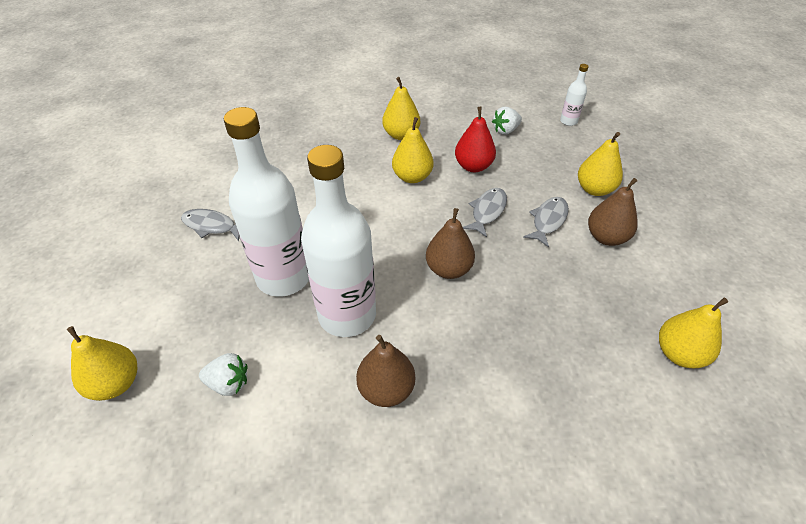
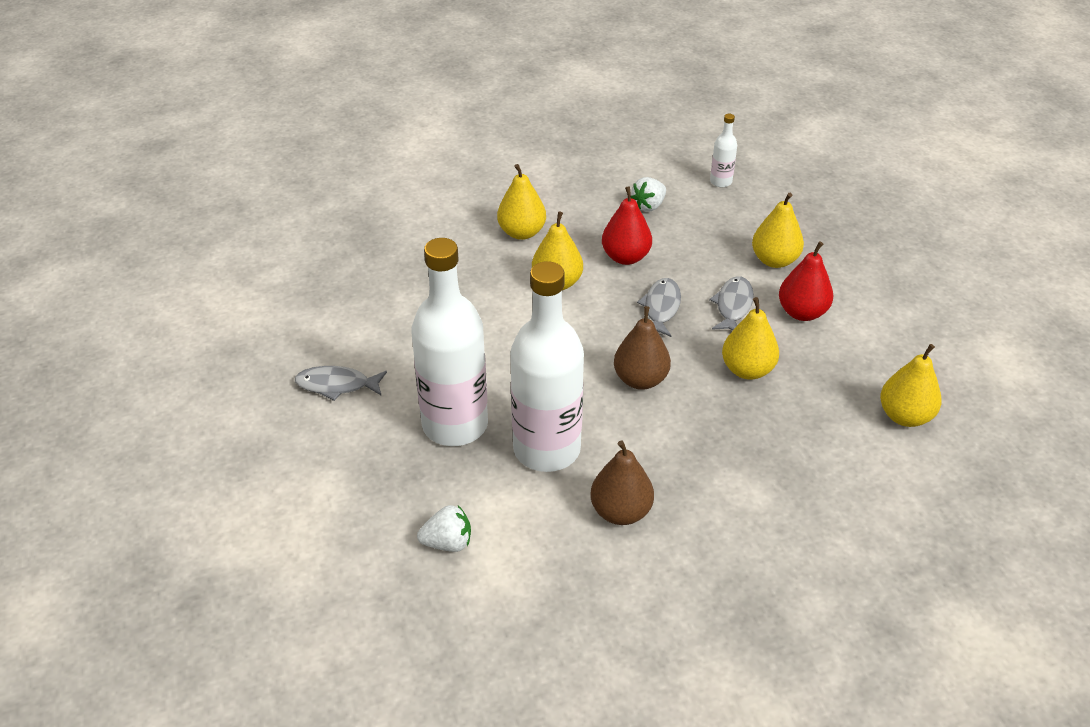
camera: 15 degrees left, 5 degrees down
yellow pear [67,326,137,401] -> yellow pear moved to [722,297,779,380]
brown pear [588,178,638,246] -> red pear [779,241,833,321]

